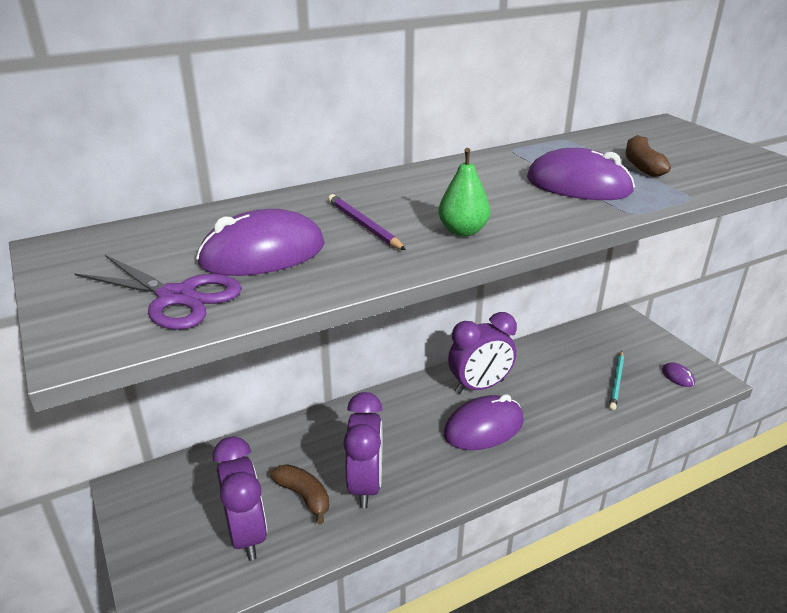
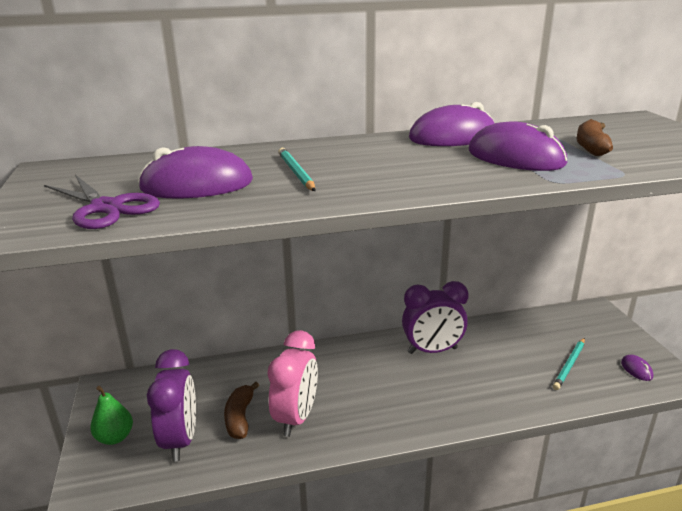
camera: 15 degrees right, 5 degrees down
brown banana [270,464,329,524] -> brown banana turned 150 degrees counterclockwise [224,382,259,439]
purple pencil [328,194,406,250] -> turquoise pencil [278,148,316,191]
purple clock [343,392,383,509] -> pink clock [268,330,318,437]
green pear [438,148,490,237] -> green pear moved to [90,386,133,445]
purple mouse [444,394,524,450] -> purple mouse moved to [409,102,495,146]

